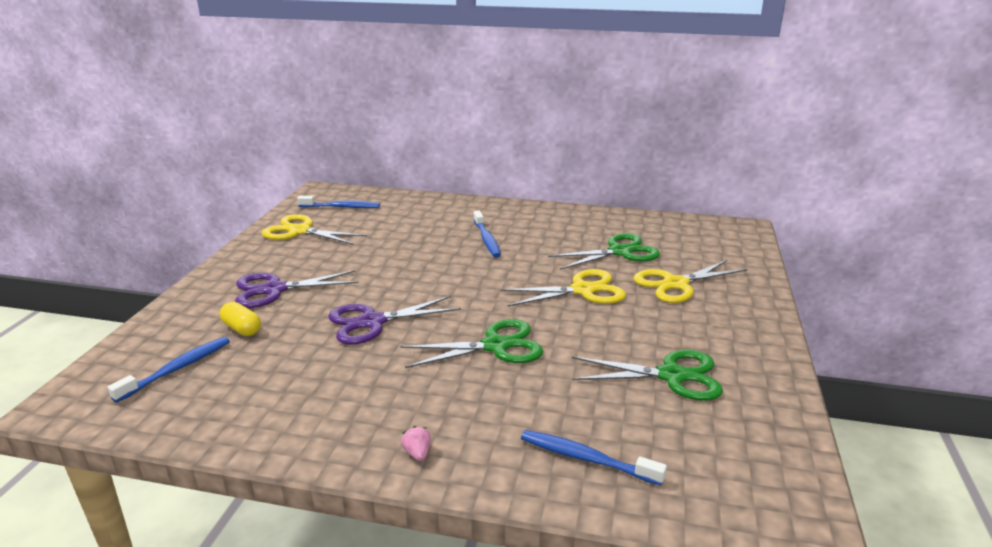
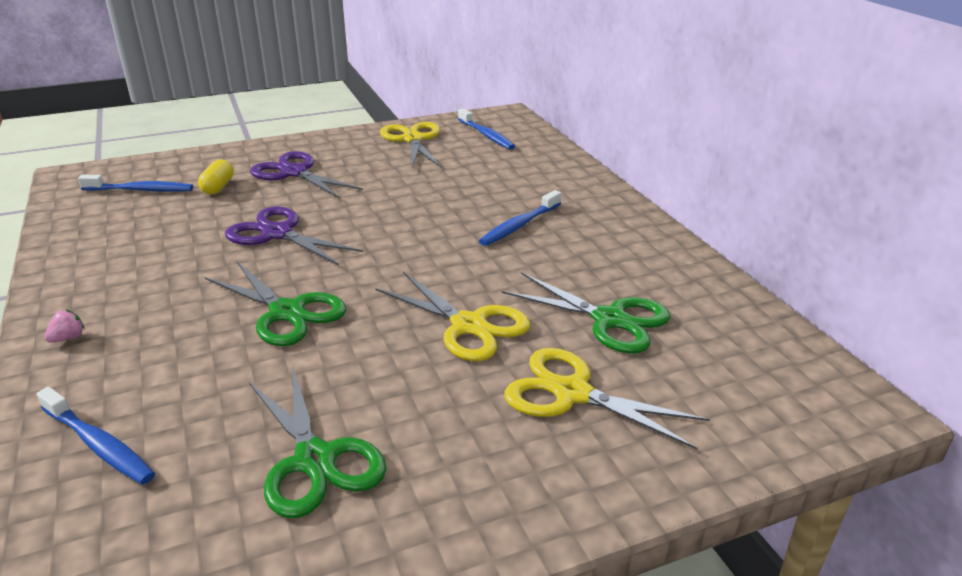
camera: 55 degrees right, 5 degrees up
blue toothbrush [521,430,667,486] -> blue toothbrush turned 135 degrees clockwise [36,387,155,485]

